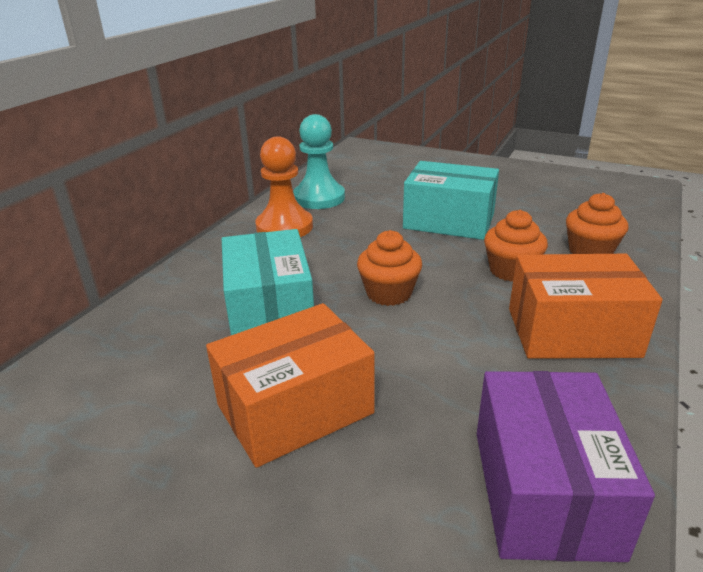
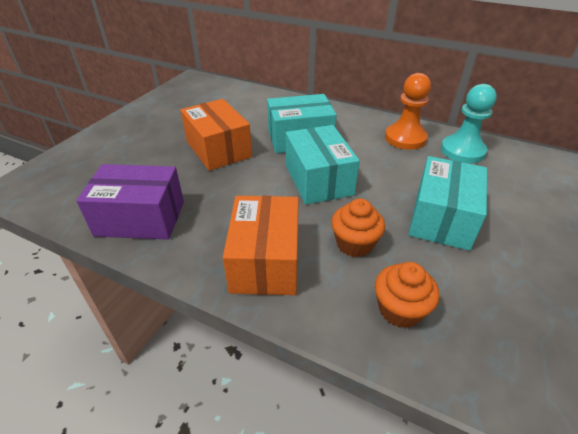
camera: 90 degrees right, 10 degrees up
orange cupcake [357,230,422,306] -> turquoise box [286,125,360,205]

